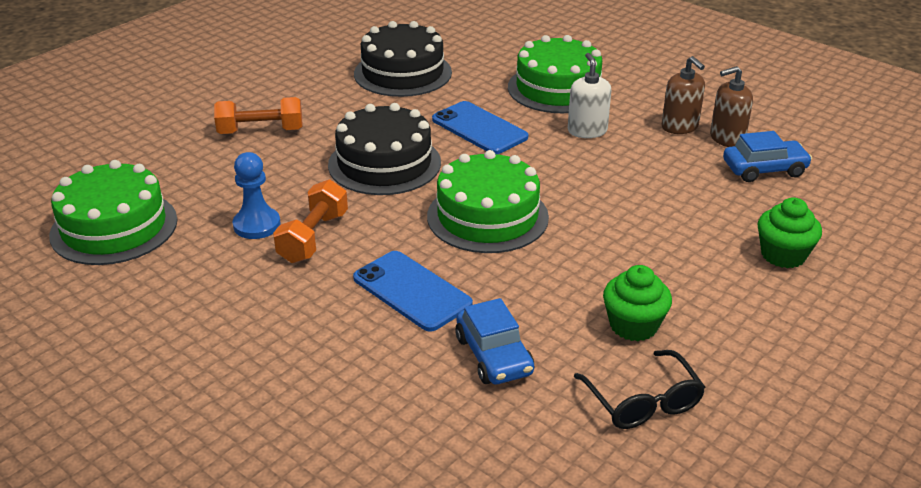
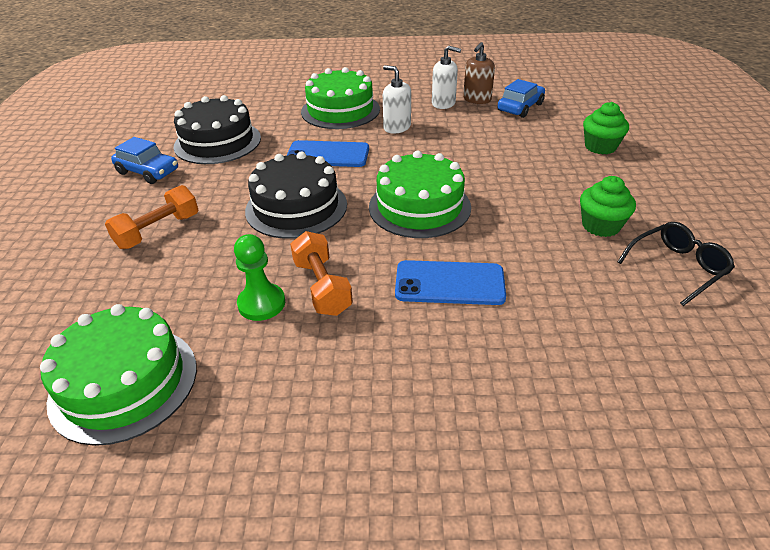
camera: 40 degrees left, 5 degrees up
blue pawn [233,152,280,239] -> green pawn [234,234,285,321]
blue car [455,298,534,384] -> blue car moved to [111,137,178,184]
black glasses [574,350,705,429] -> black glasses turned 60 degrees counterclockwise [618,222,735,306]
brown soap dispenser [662,56,705,134] -> white soap dispenser [432,45,461,109]

